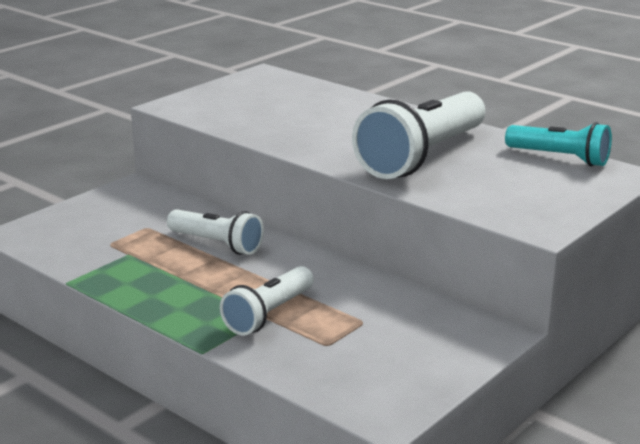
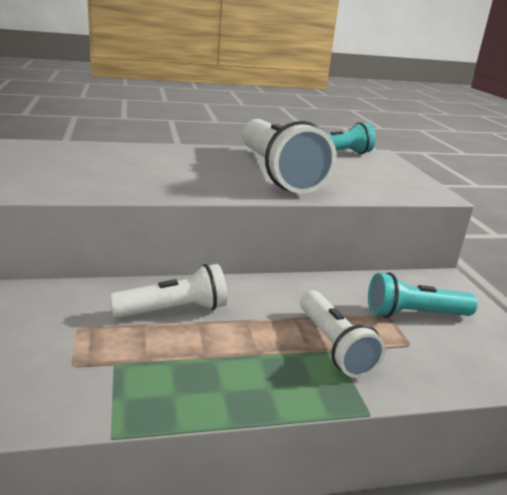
camera: 55 degrees left, 0 degrees up
none -> turquoise flashlight [368,273,478,318]

